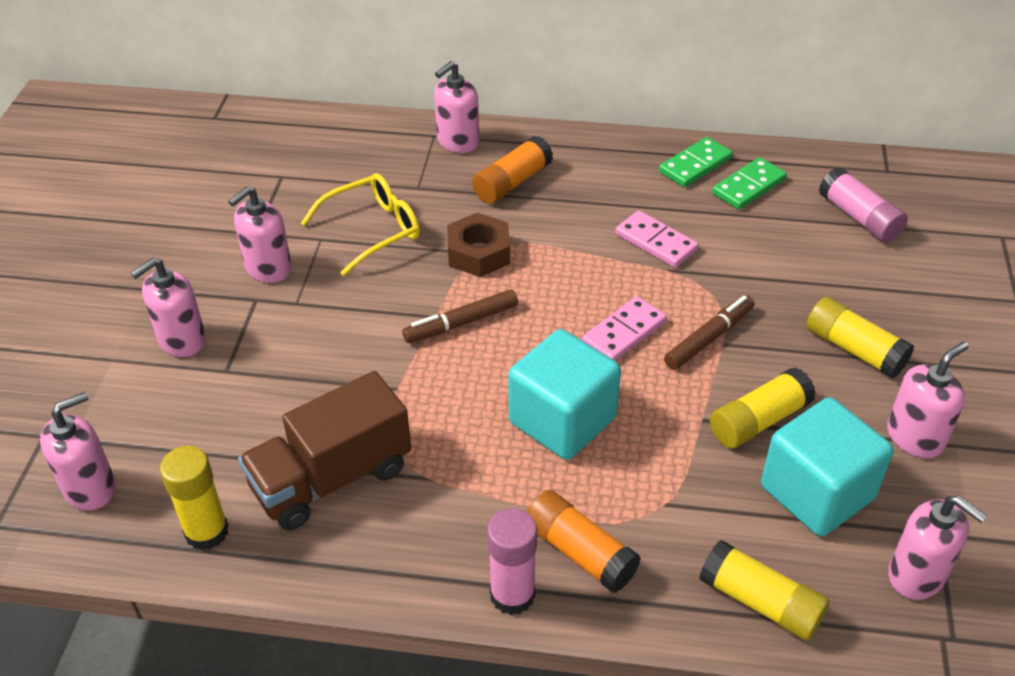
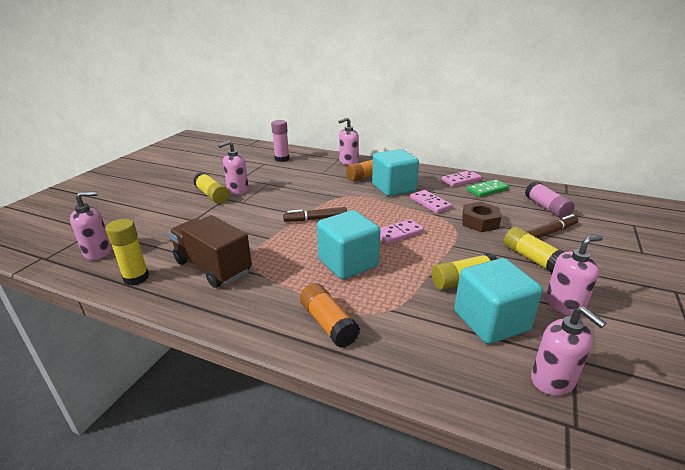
camera: 15 degrees right, 15 degrees down
pink soap dispenser [131,258,206,357] -> none
brown truck [238,371,411,530] -> brown truck turned 60 degrees clockwise [169,215,252,288]
yellow glasses [301,173,420,276] -> none
brown nut [447,213,510,277] -> brown nut moved to [462,202,501,232]
pink glue stick [487,508,537,615] -> pink glue stick moved to [271,120,289,162]
green domino [659,137,733,187] -> pink domino [442,170,482,187]
brown marker [664,295,754,370] -> brown marker moved to [527,214,578,238]
yellow glue stick [699,540,829,641] -> yellow glue stick moved to [193,172,229,203]
none -> turquoise cube [372,149,419,196]

